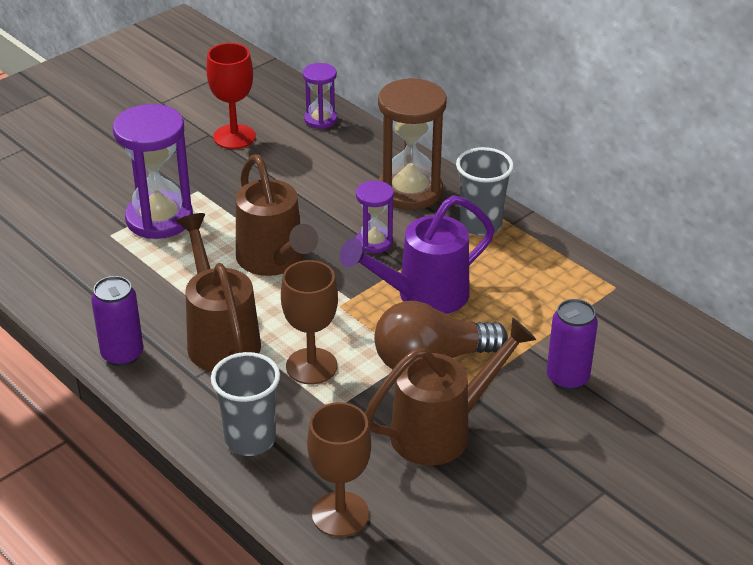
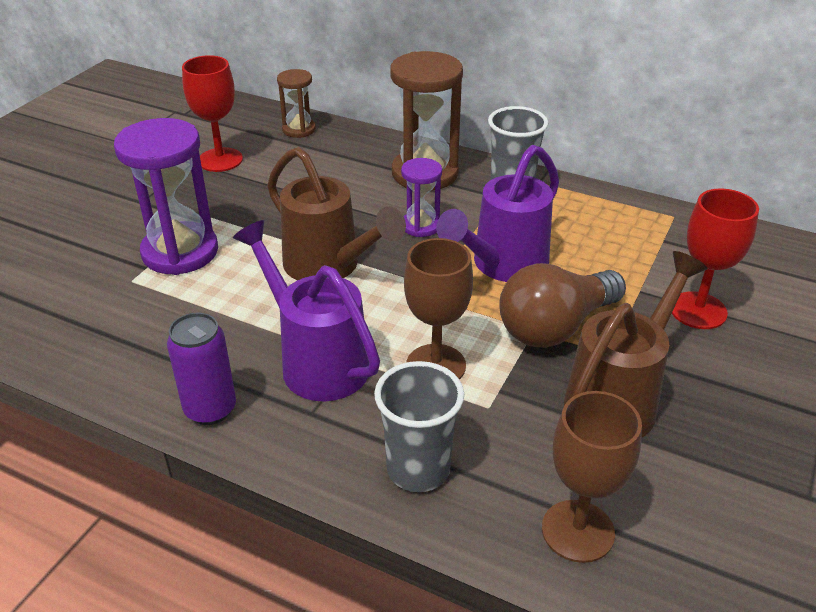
camera: 20 degrees left, 0 degrees up
brown watering can [176,213,261,372] -> purple watering can [233,220,380,401]
purple hourglass [303,63,337,129] -> brown hourglass [277,69,316,138]
purple can [547,299,598,390] -> red goblet [672,188,759,329]

